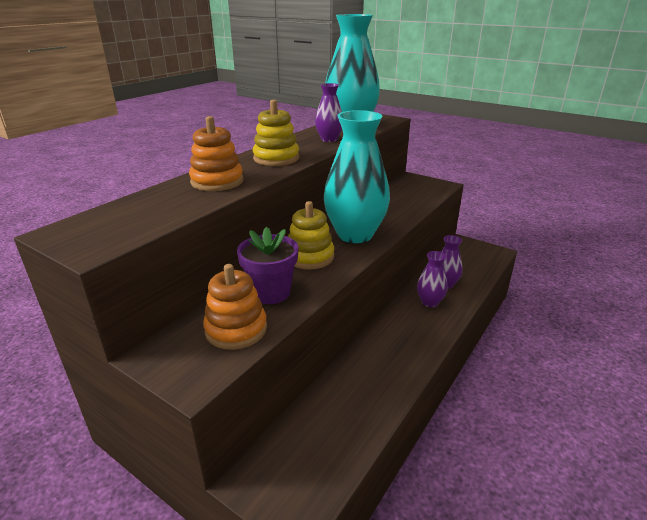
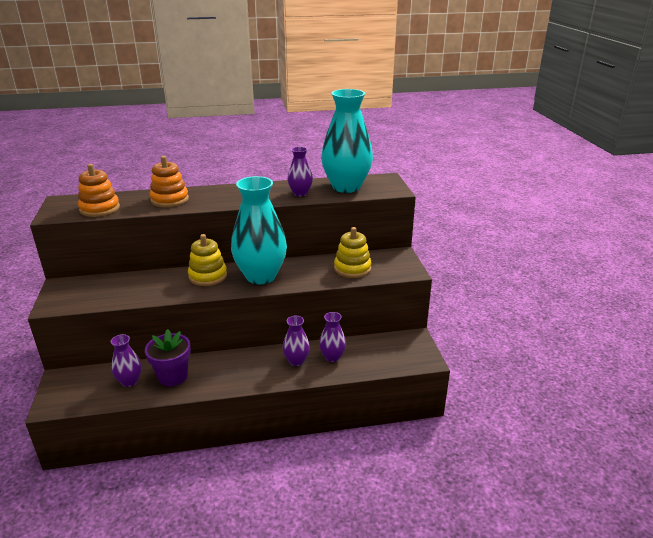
camera: 45 degrees right, 0 degrees up
orange stacking toy [203,264,267,350] -> orange stacking toy moved to [78,164,120,217]
purple flower pot [237,227,299,304] -> purple flower pot moved to [145,329,191,386]
yellow stacking toy [253,100,299,166] -> yellow stacking toy moved to [334,227,372,278]
none -> purple vase [111,334,142,387]

